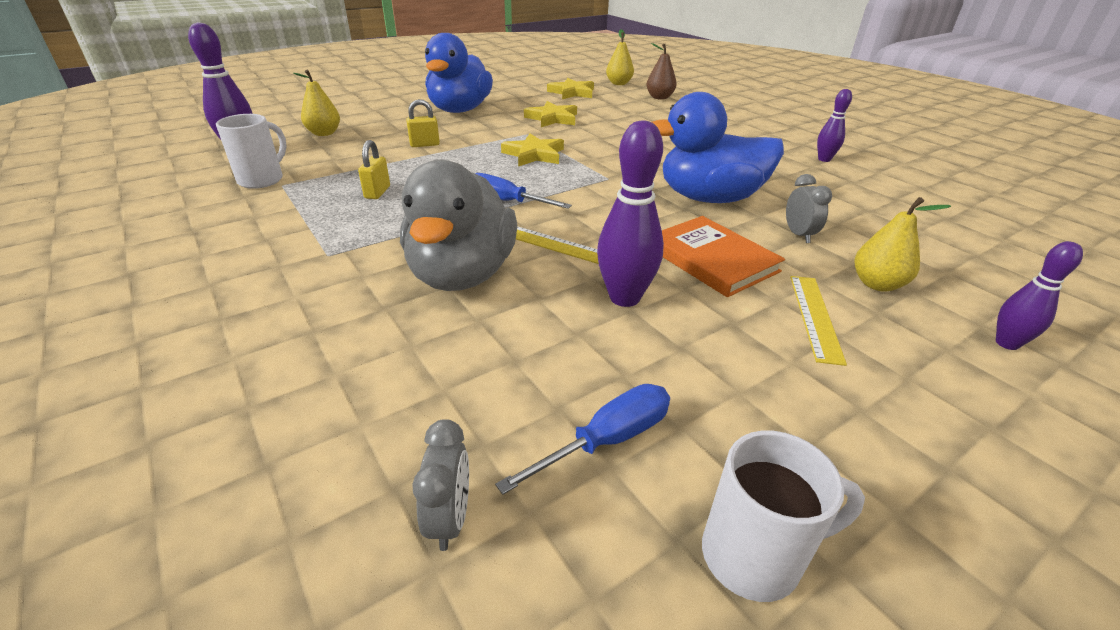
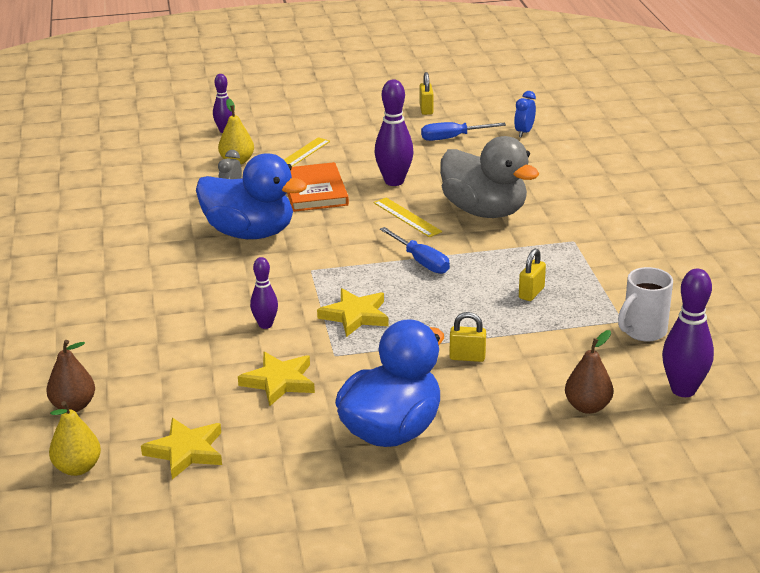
camera: 155 degrees left, 5 degrees down
yellow pear [293,70,340,136] -> brown pear [565,330,613,414]
grey duck [400,160,517,291] -> grey duck turned 105 degrees clockwise [440,136,539,218]
grey clock [412,419,469,551] -> blue clock [514,91,536,137]
white mug [702,431,865,602] -> yellow padlock [419,72,434,115]
purple bowling pin [817,89,852,162] -> purple bowling pin moved to [250,257,278,329]

